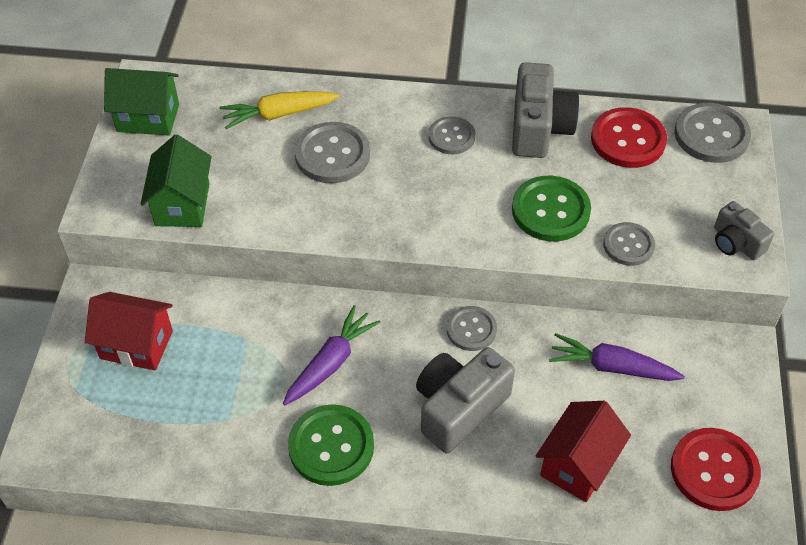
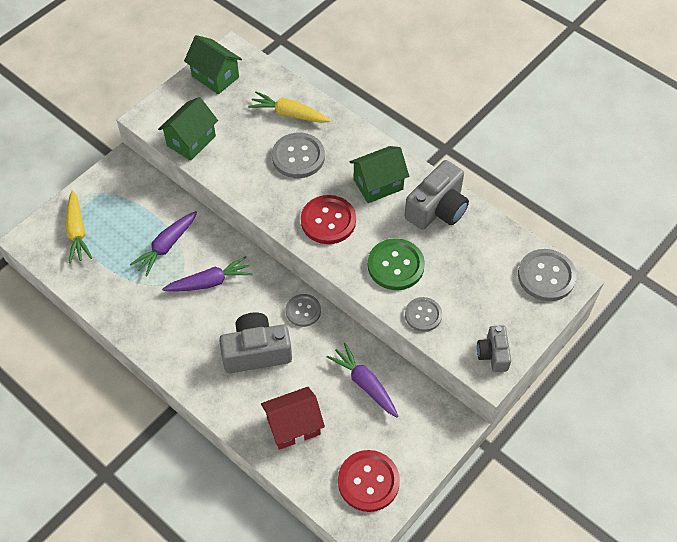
camera: 35 degrees right, 5 degrees up
red house [85,292,173,371] -> none
green button [288,404,374,486] -> none
grey button [428,116,475,154] -> green house [350,146,409,203]
red button [591,107,667,168] -> red button moved to [301,195,356,244]
none -> yellow carrot [65,190,92,263]
none -> purple carrot [129,211,197,276]

